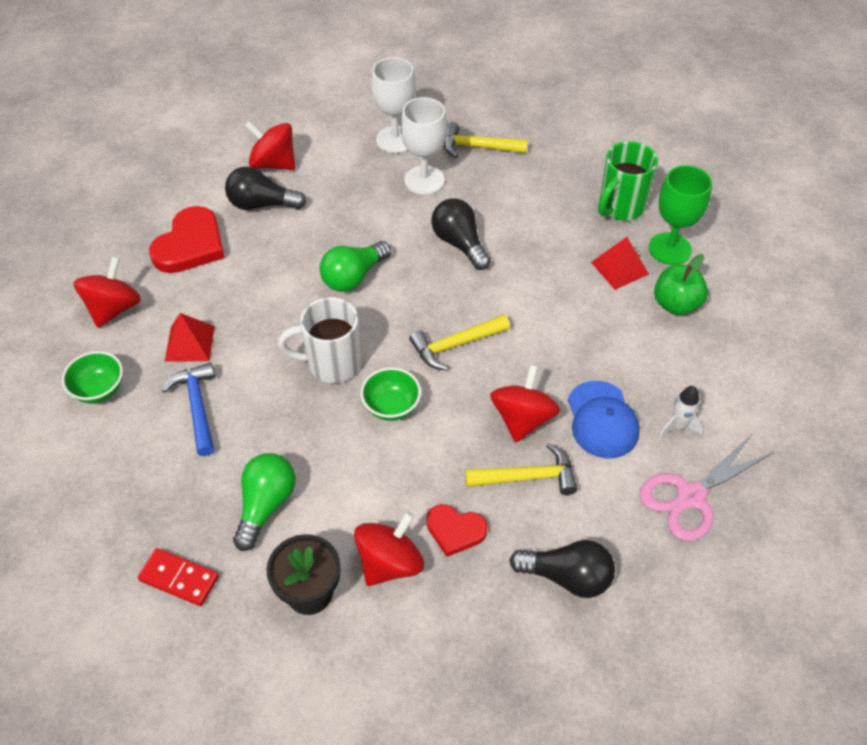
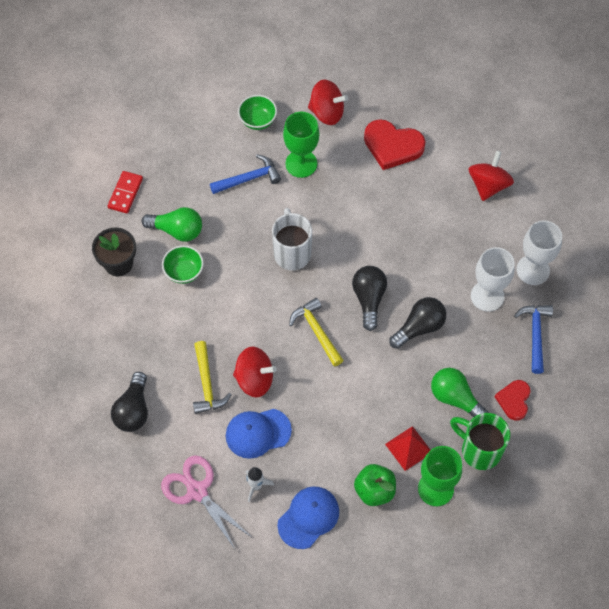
camera: 85 degrees right, 10 degrees up
red pyramid [165,313,215,362] -> green goblet [283,112,319,178]
black light bulb [225,167,306,210] -> black light bulb moved to [352,266,387,331]
green light bulb [320,241,391,292] -> green light bulb moved to [431,368,489,417]
red spinning top [354,511,424,586] -> none
green bowl [360,367,421,421] -> green bowl moved to [162,245,204,284]
red heart [426,504,488,557] -> red heart moved to [494,380,531,421]
yellow hammer [444,122,528,158] -> blue hammer [514,305,553,374]
none -> blue cap [277,486,339,549]

